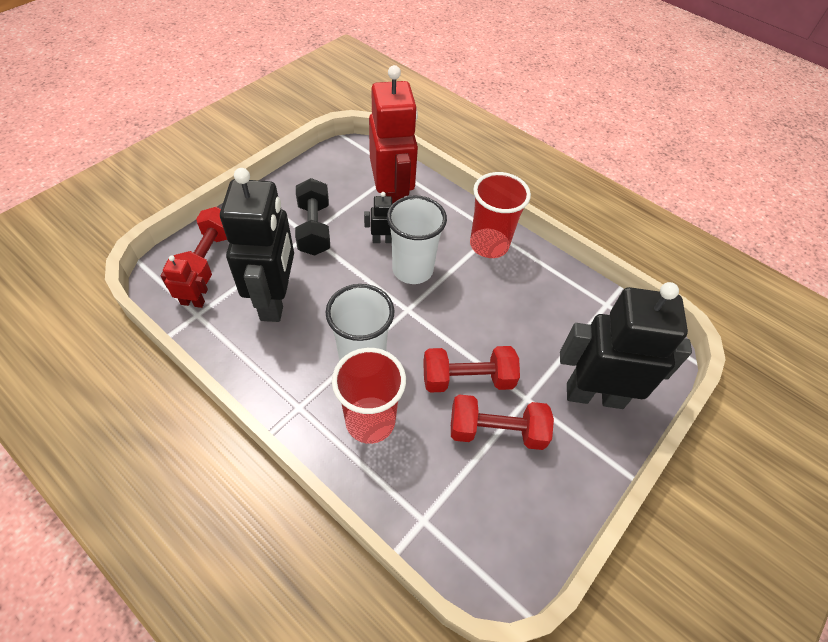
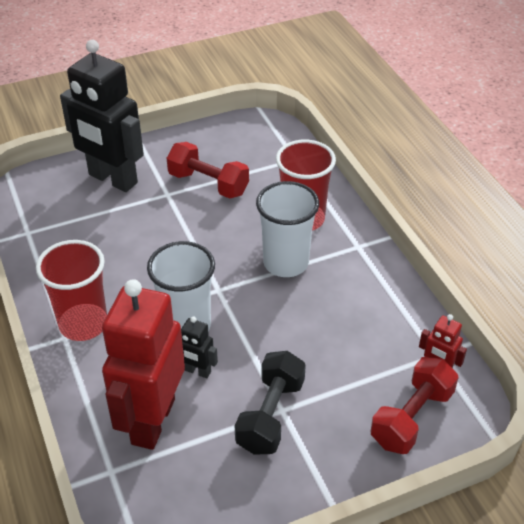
camera: 150 degrees left, 10 degrees down
black robot [220,168,294,322] -> none
red dumbbell [423,346,520,393] -> none

